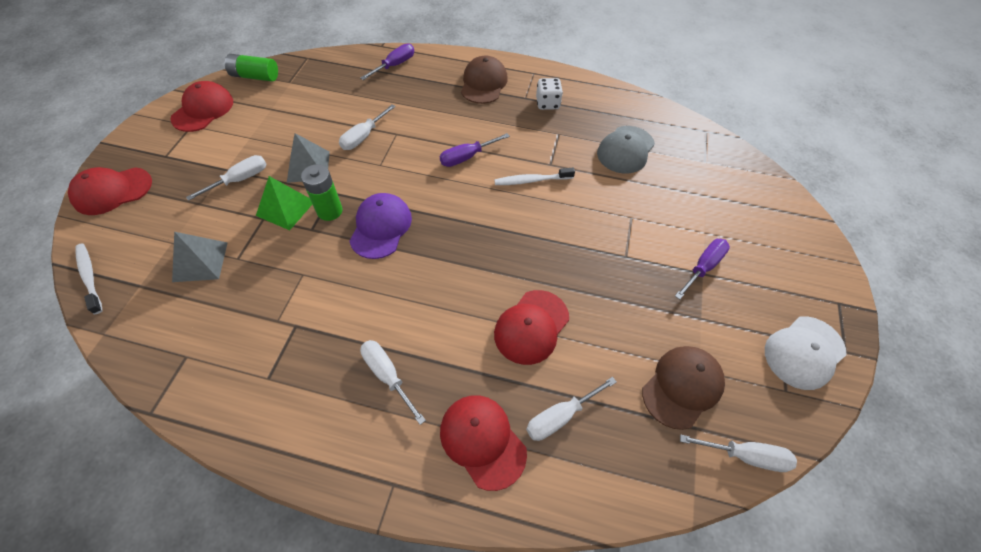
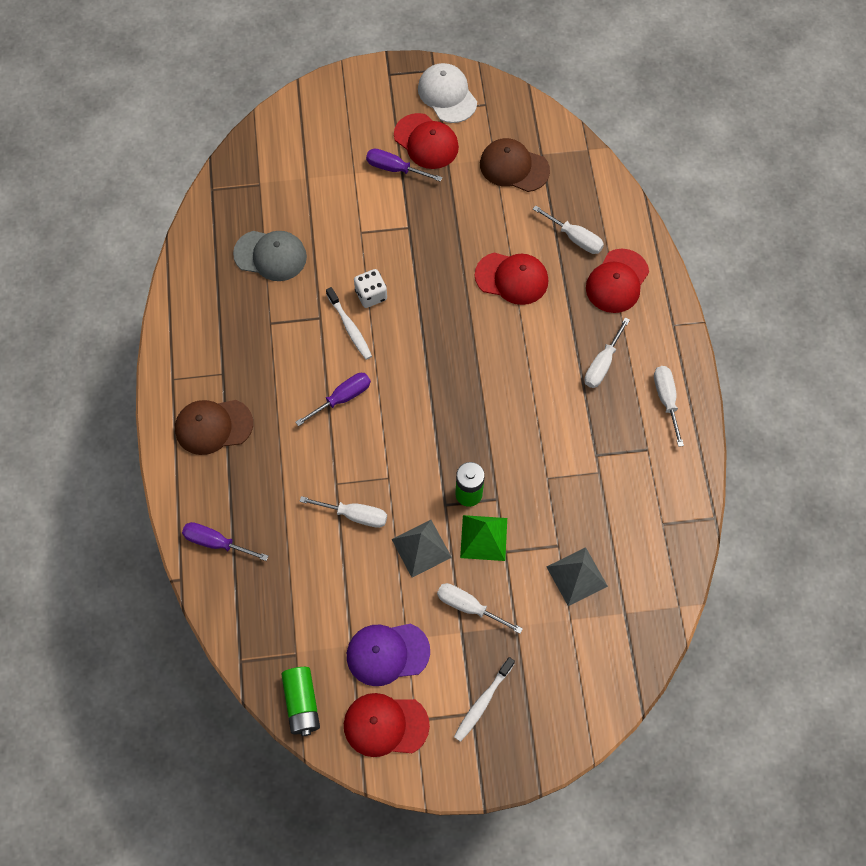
camera: 110 degrees left, 10 degrees up
red cap [68,167,152,215] -> red cap moved to [394,113,459,169]
white toothbrush [75,244,103,314] -> white toothbrush moved to [454,657,515,742]
purple cap [349,193,412,259] -> purple cap moved to [347,623,430,686]
purple screwdriver [440,133,510,167] -> purple screwdriver turned 75 degrees counterclockwise [295,373,371,426]
white dice [536,78,563,110] -> white dice moved to [354,269,387,308]
white screwdriver [680,435,797,472] -> white screwdriver moved to [654,366,684,447]
white cap [765,316,847,390] -> white cap turned 150 degrees counterclockwise [418,63,477,123]

